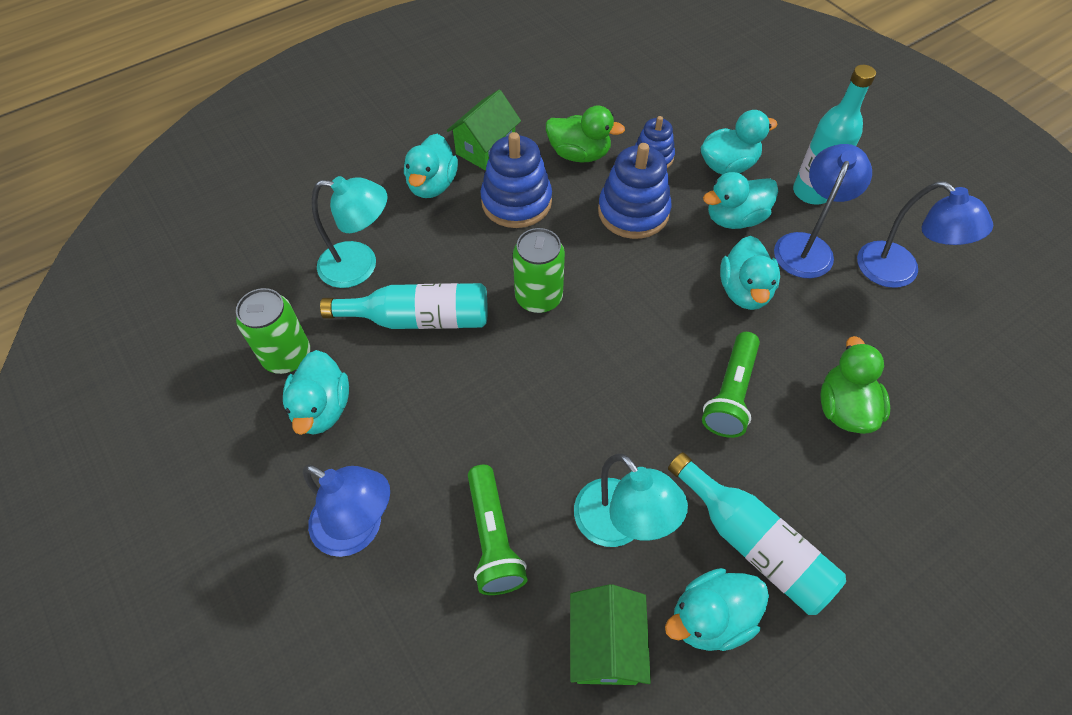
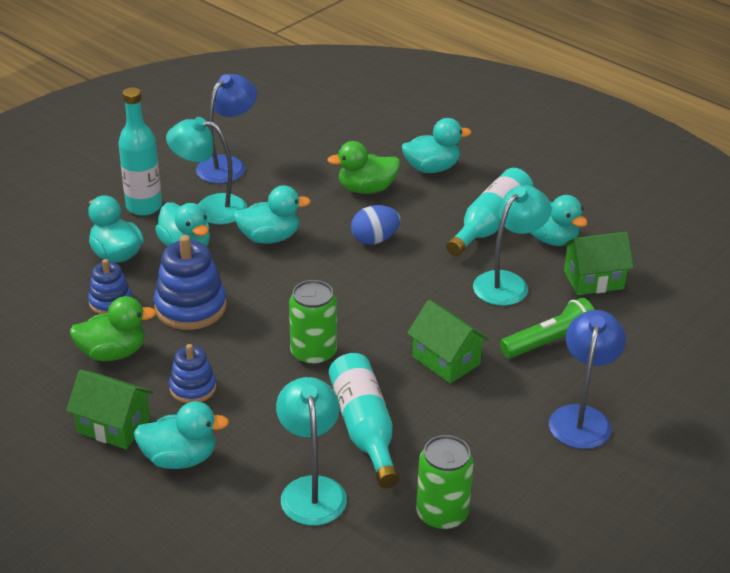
camera: 105 degrees left, 20 degrees down
turquoise duck [283,350,349,435] -> turquoise duck moved to [402,118,471,173]
blue stacking toy [480,132,552,228] -> blue stacking toy [169,344,216,403], size x0.60
green duck [546,105,625,163] -> green duck turned 75 degrees clockwise [70,296,157,361]
green flashlight [702,332,760,438] -> blue egg [351,205,400,245]
blue lamp [774,144,872,278] -> turquoise lamp [166,117,247,224]
none -> green house [407,300,489,384]

